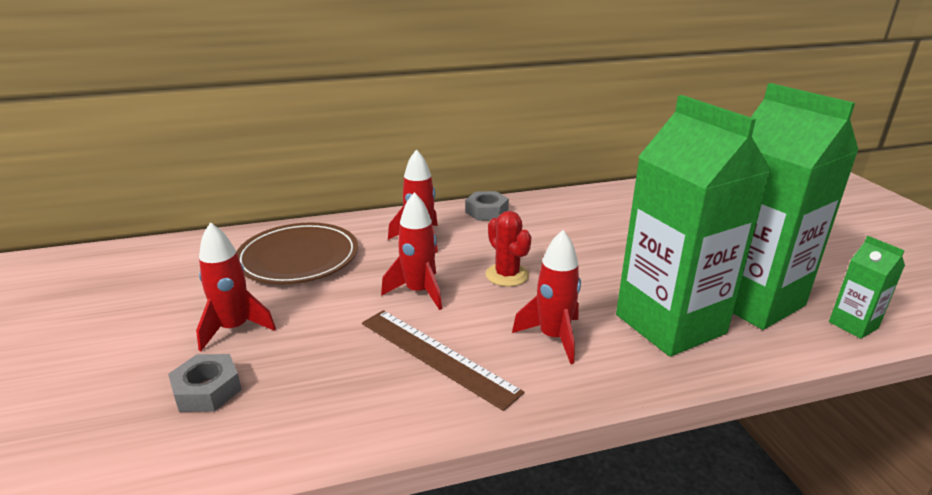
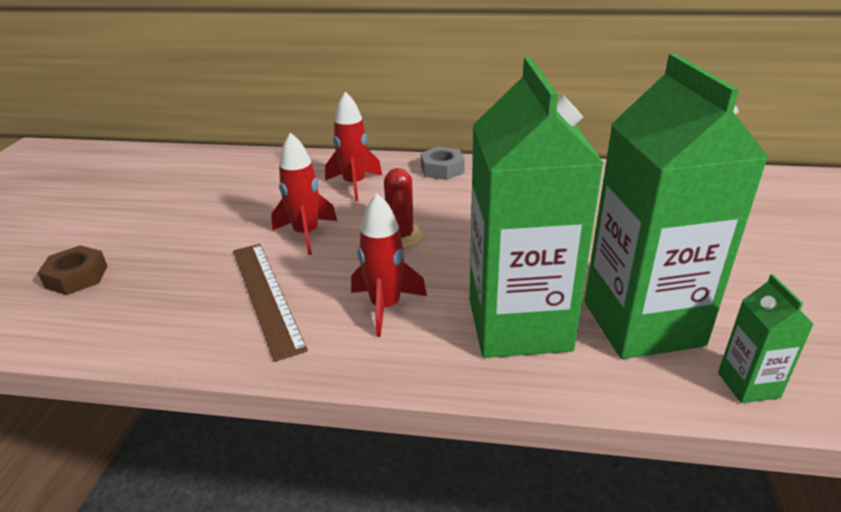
camera: 25 degrees right, 5 degrees up
grey nut [168,354,242,412] -> brown nut [38,245,108,295]
red rocket [196,222,276,351] -> none
brown plate [236,222,358,284] -> none

